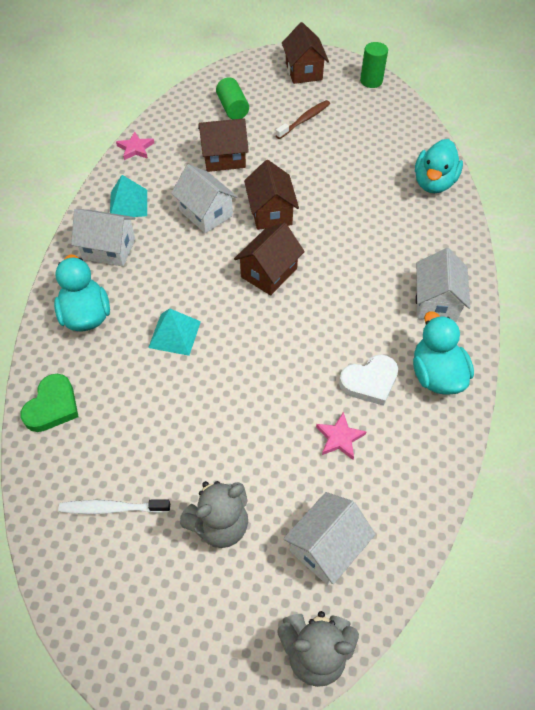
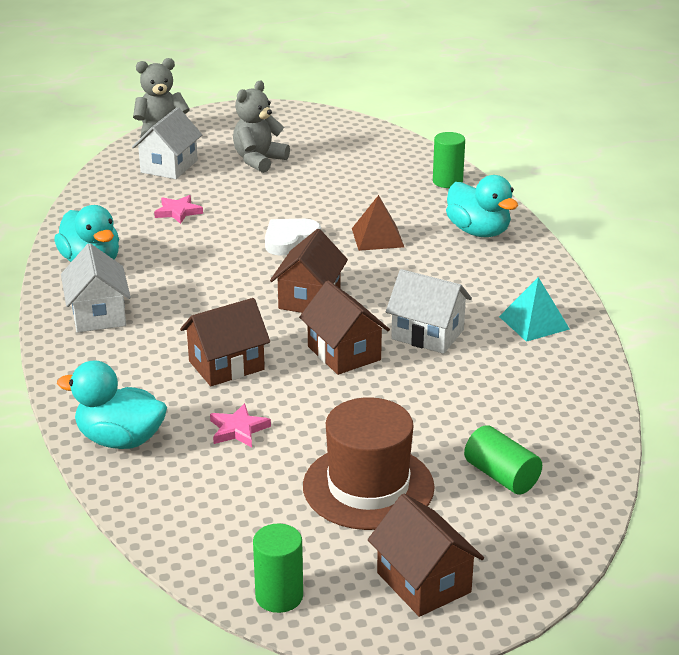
camera: 160 degrees right, 25 degrees down
green heart [20,374,78,432] -> green cylinder [433,132,465,188]
white toothbrush [58,500,170,514] -> none
white house [71,209,136,266] -> none
pink star [116,132,154,160] -> pink star moved to [210,403,271,447]
turquoise pyramid [148,308,201,356] -> brown pyramid [352,195,404,251]
brown house [198,118,249,172] -> brown house moved to [180,298,270,386]
brown toothbrush [276,100,330,139] -> brown hat [303,397,435,530]
white heart [339,355,398,406] -> white heart moved to [265,219,321,256]
turquoise duck [415,139,463,193] -> turquoise duck turned 75 degrees counterclockwise [57,360,167,449]

